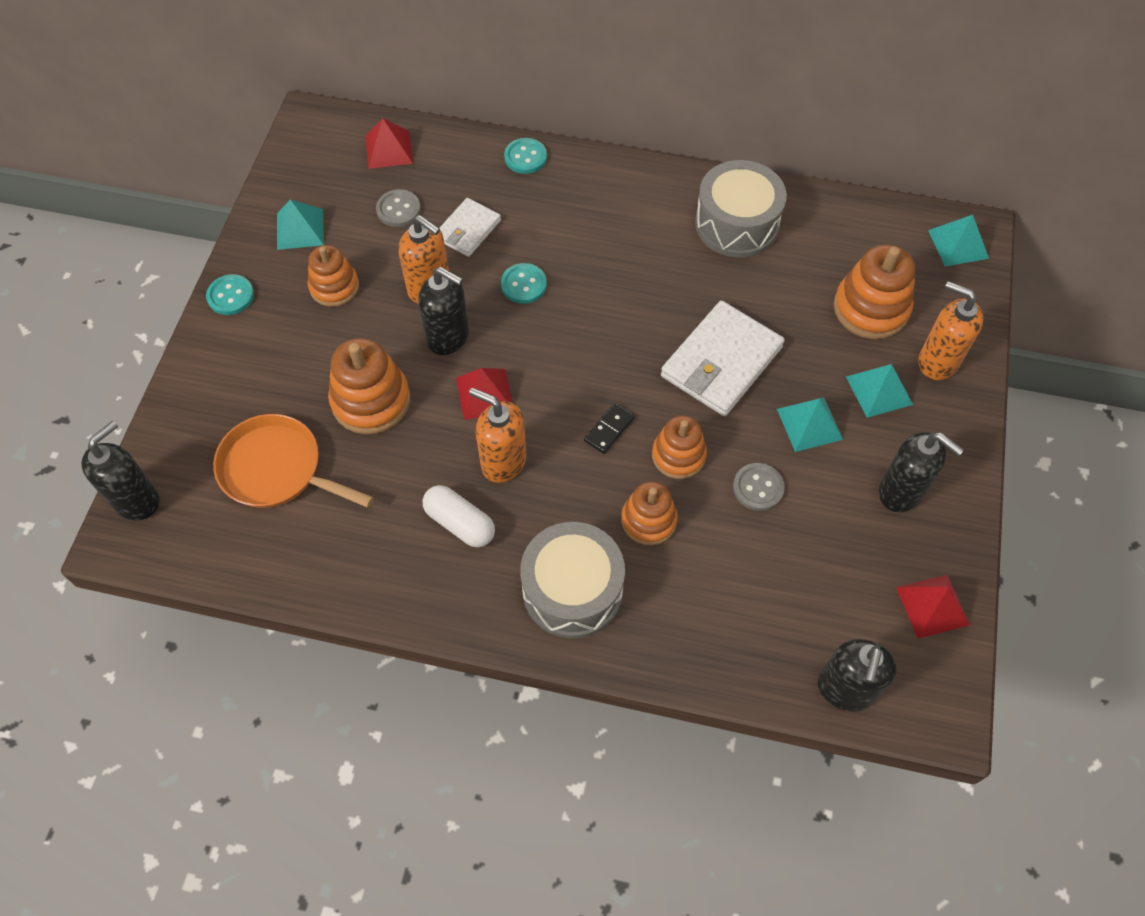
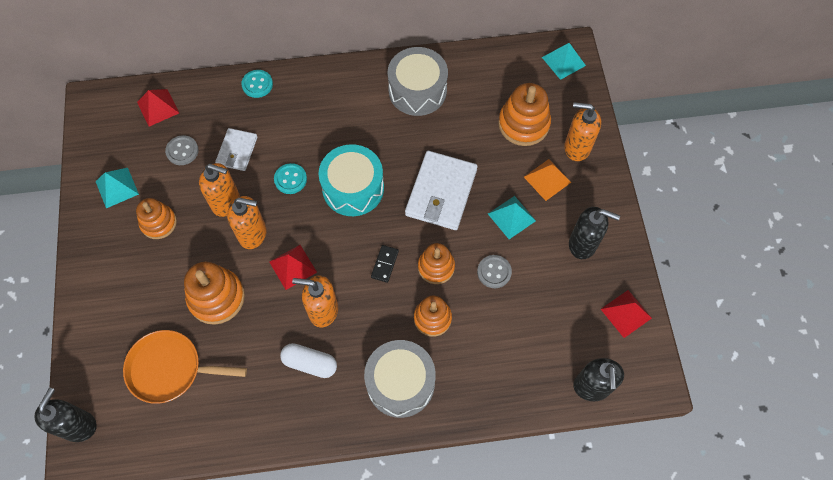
camera: 20 degrees left, 5 degrees up
turquoise button [206,274,254,315] -> none
black soap dispenser [418,267,469,355] -> orange soap dispenser [227,196,267,249]
turquoise pyramid [846,364,913,418] -> orange pyramid [524,159,571,201]
none -> turquoise drum [319,144,384,216]

